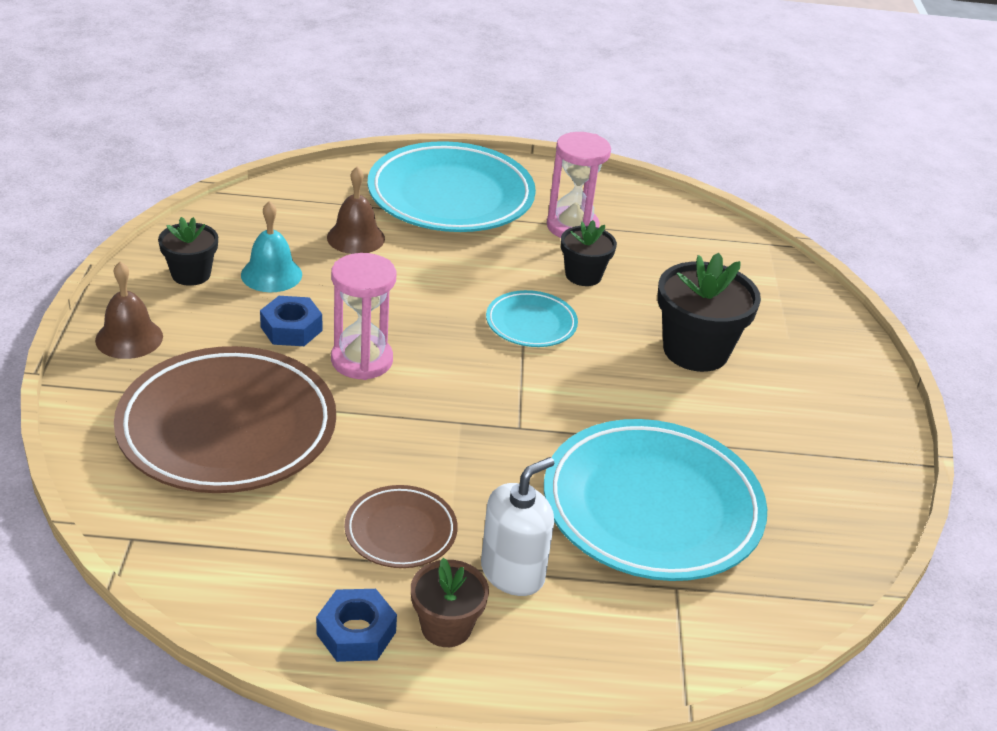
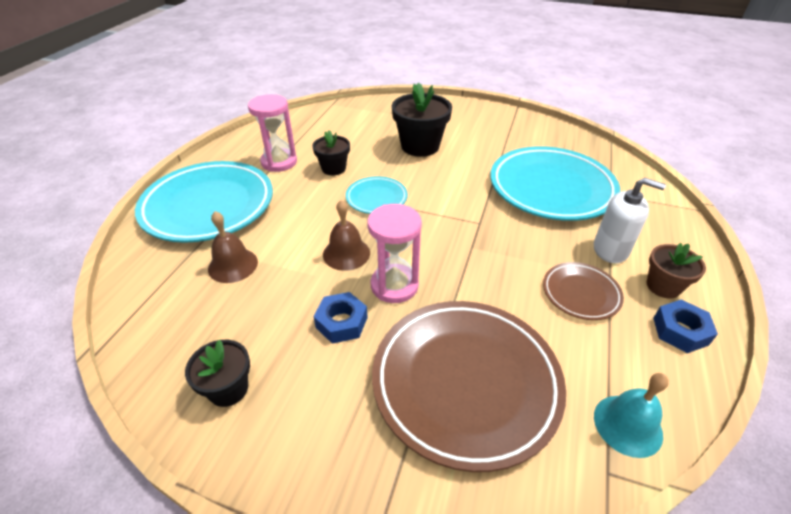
camera: 70 degrees left, 5 degrees up
brown bell [95,262,163,359] -> brown bell moved to [323,200,370,271]
turquoise bell [241,201,302,292] -> turquoise bell moved to [594,373,669,458]
white soap dispenser [481,457,554,596] -> white soap dispenser turned 135 degrees clockwise [594,178,666,263]

